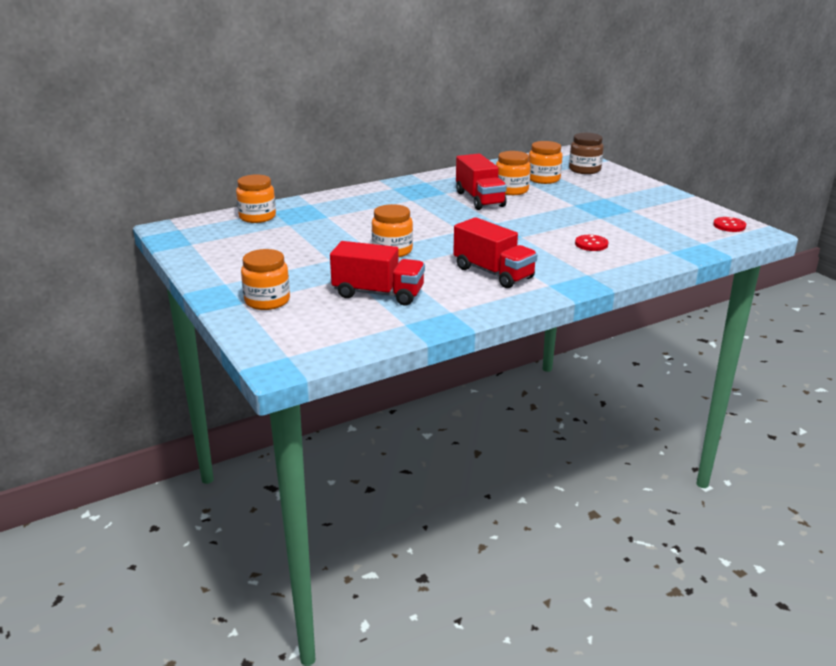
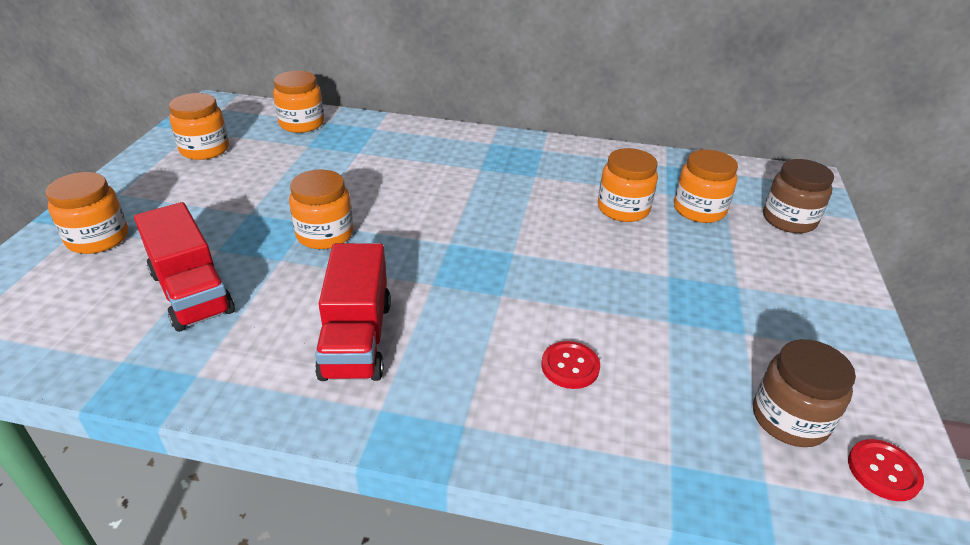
camera: 40 degrees right, 10 degrees up
red truck [456,154,507,210] -> none
none -> orange jar [169,93,229,160]
none -> brown jar [753,339,856,447]

